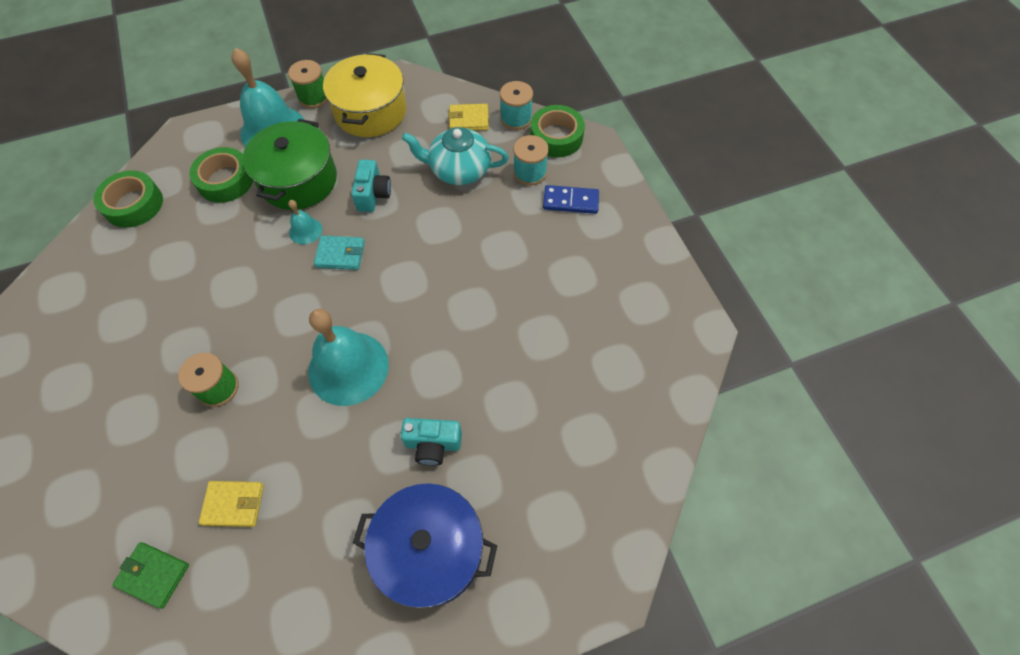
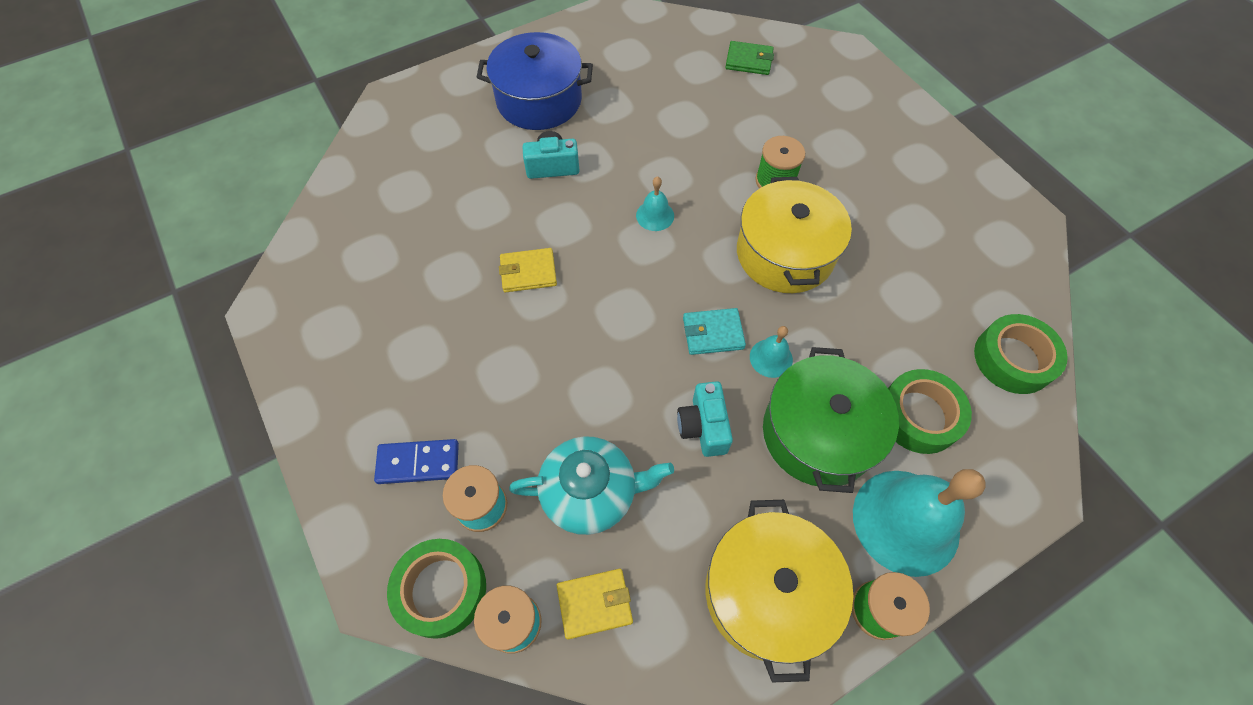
camera: 170 degrees right, 0 degrees up
yellow wallet [199,481,264,527] -> yellow wallet moved to [499,248,557,292]
turquoise bell [308,309,389,406] -> turquoise bell [636,176,674,231], size x0.46
none -> yellow pot [737,177,852,293]

